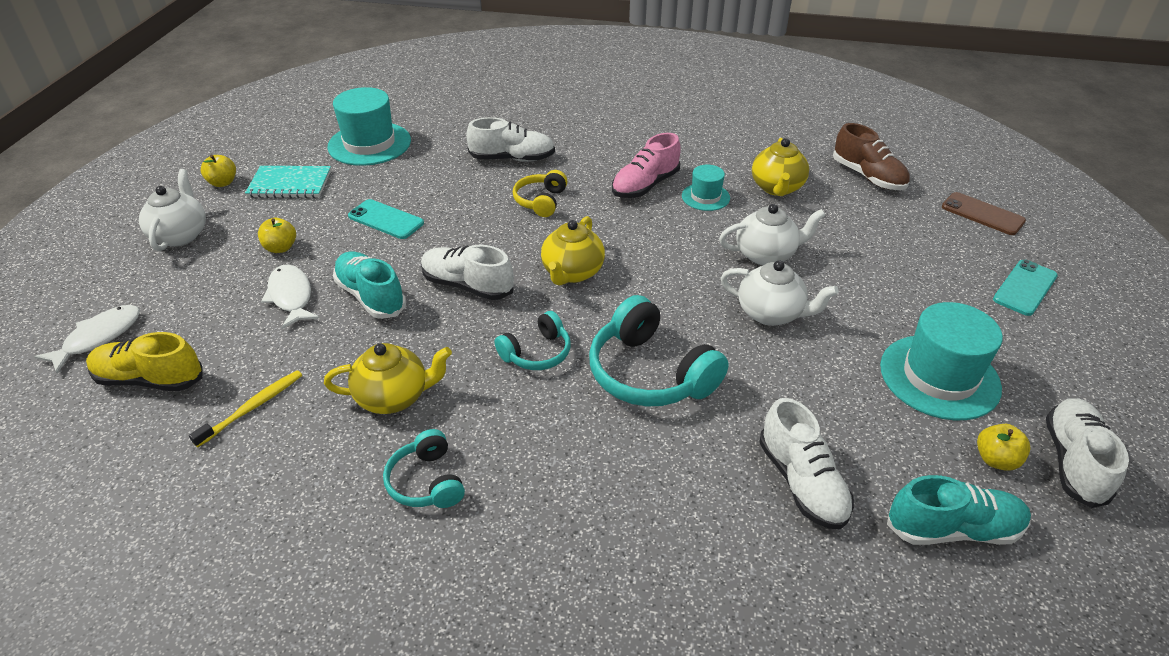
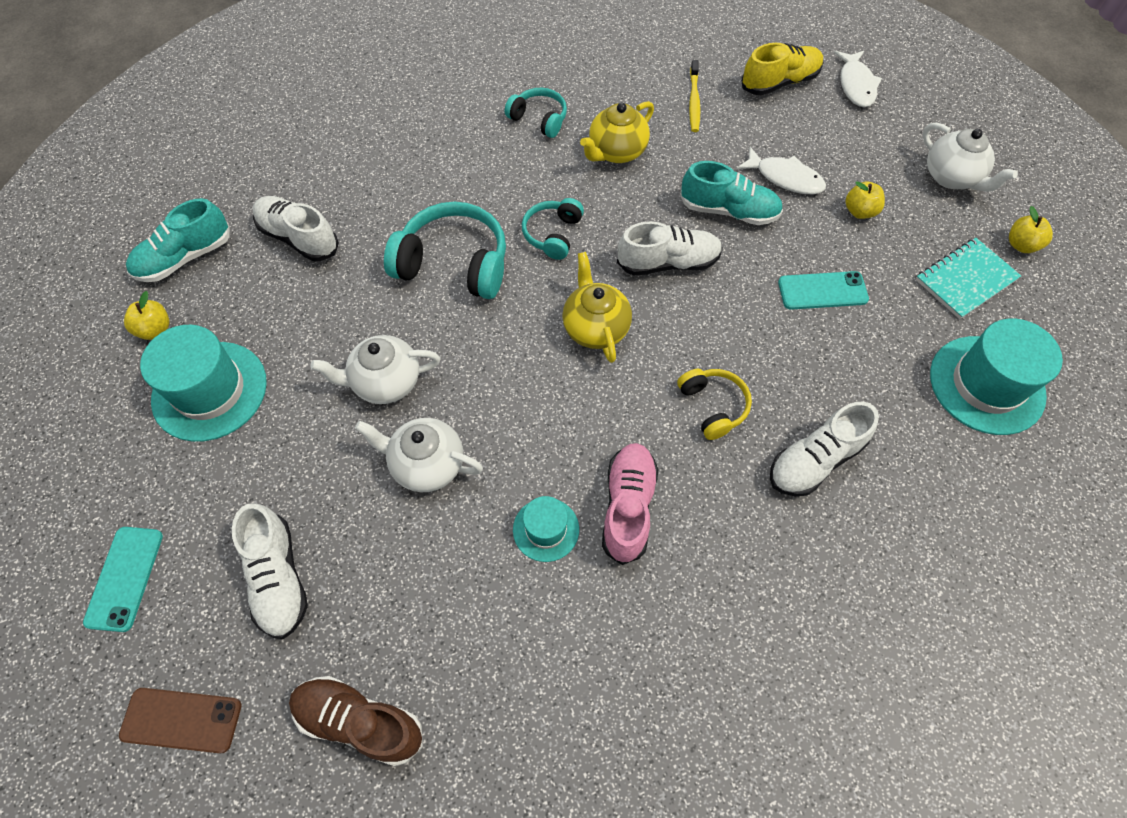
camera: 145 degrees right, 20 degrees up
white teapot [719,204,825,265] -> white teapot turned 60 degrees clockwise [355,418,483,492]
yellow teapot [752,138,809,196] -> none
white shoe [1046,399,1129,508] -> white shoe moved to [232,503,308,639]

